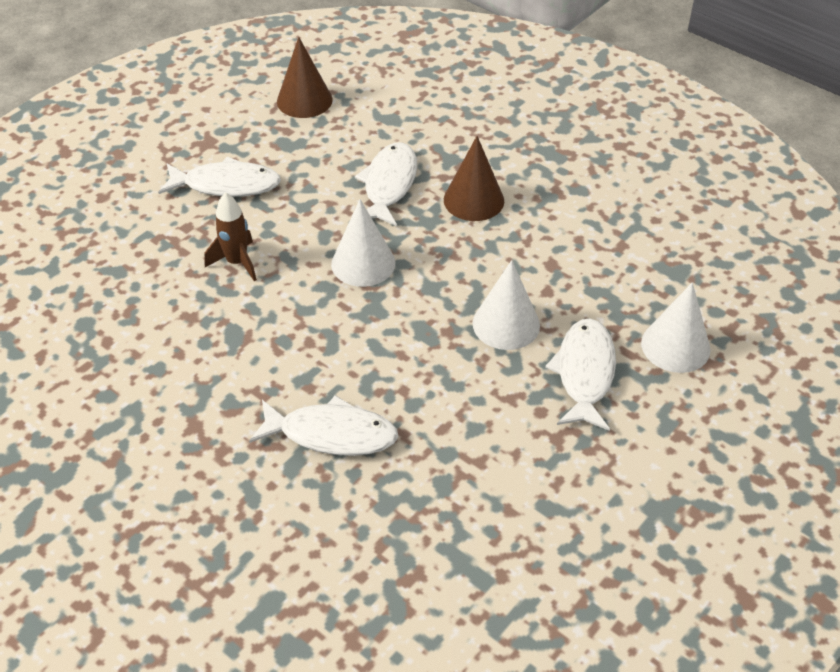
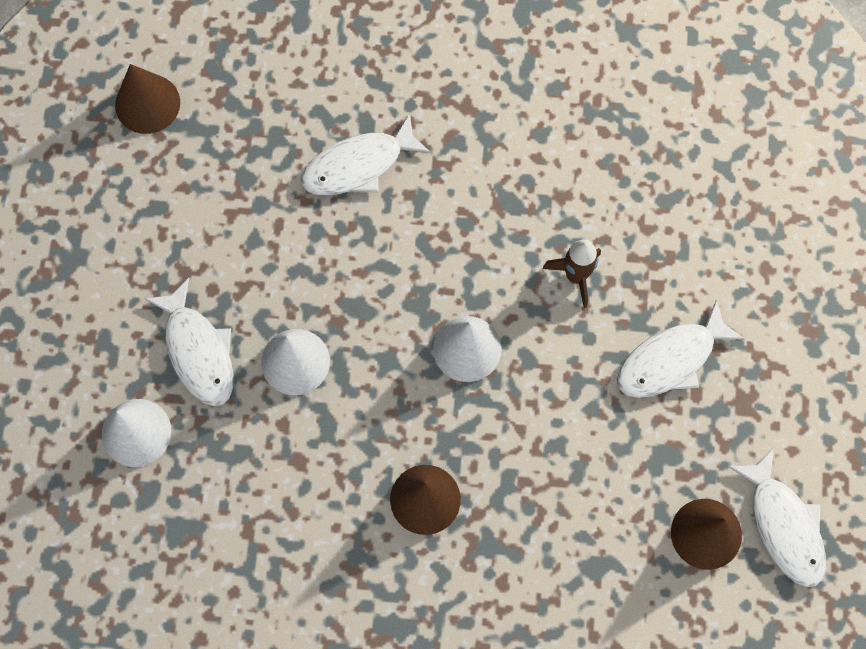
camera: 145 degrees right, 25 degrees up
white fish [355,142,417,226] -> white fish moved to [729,448,826,587]
none -> brown cone [115,64,180,134]

